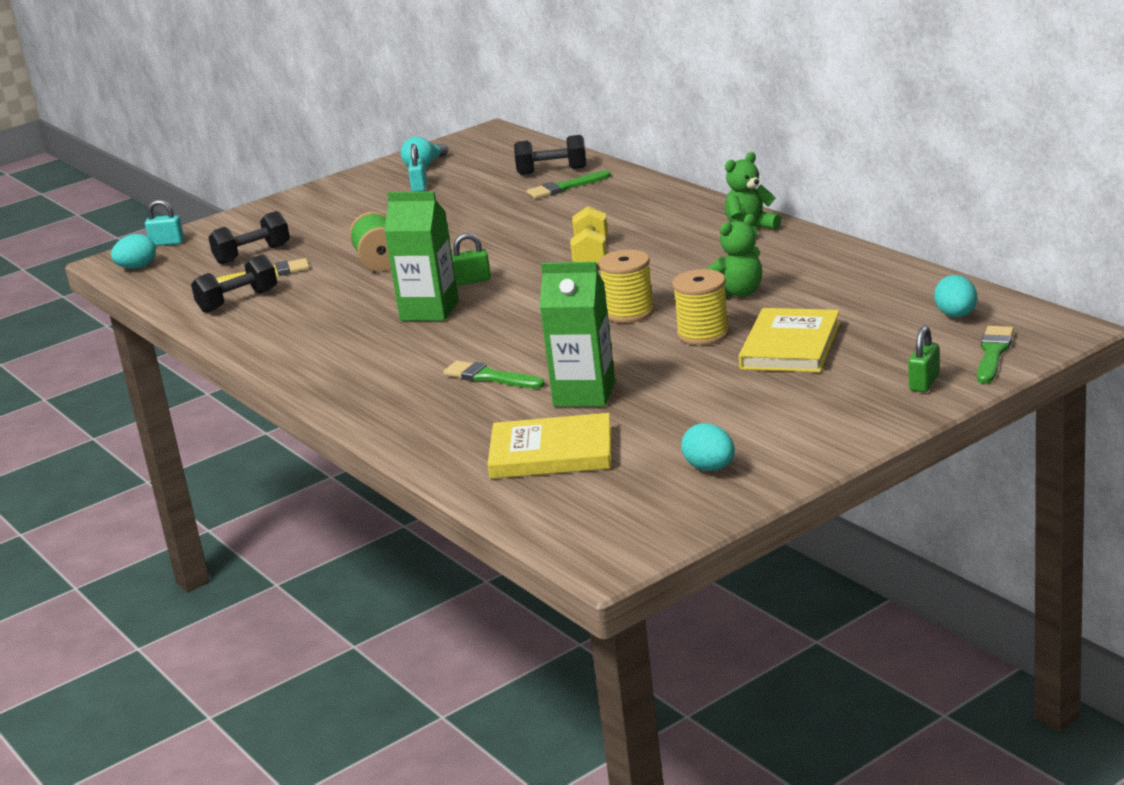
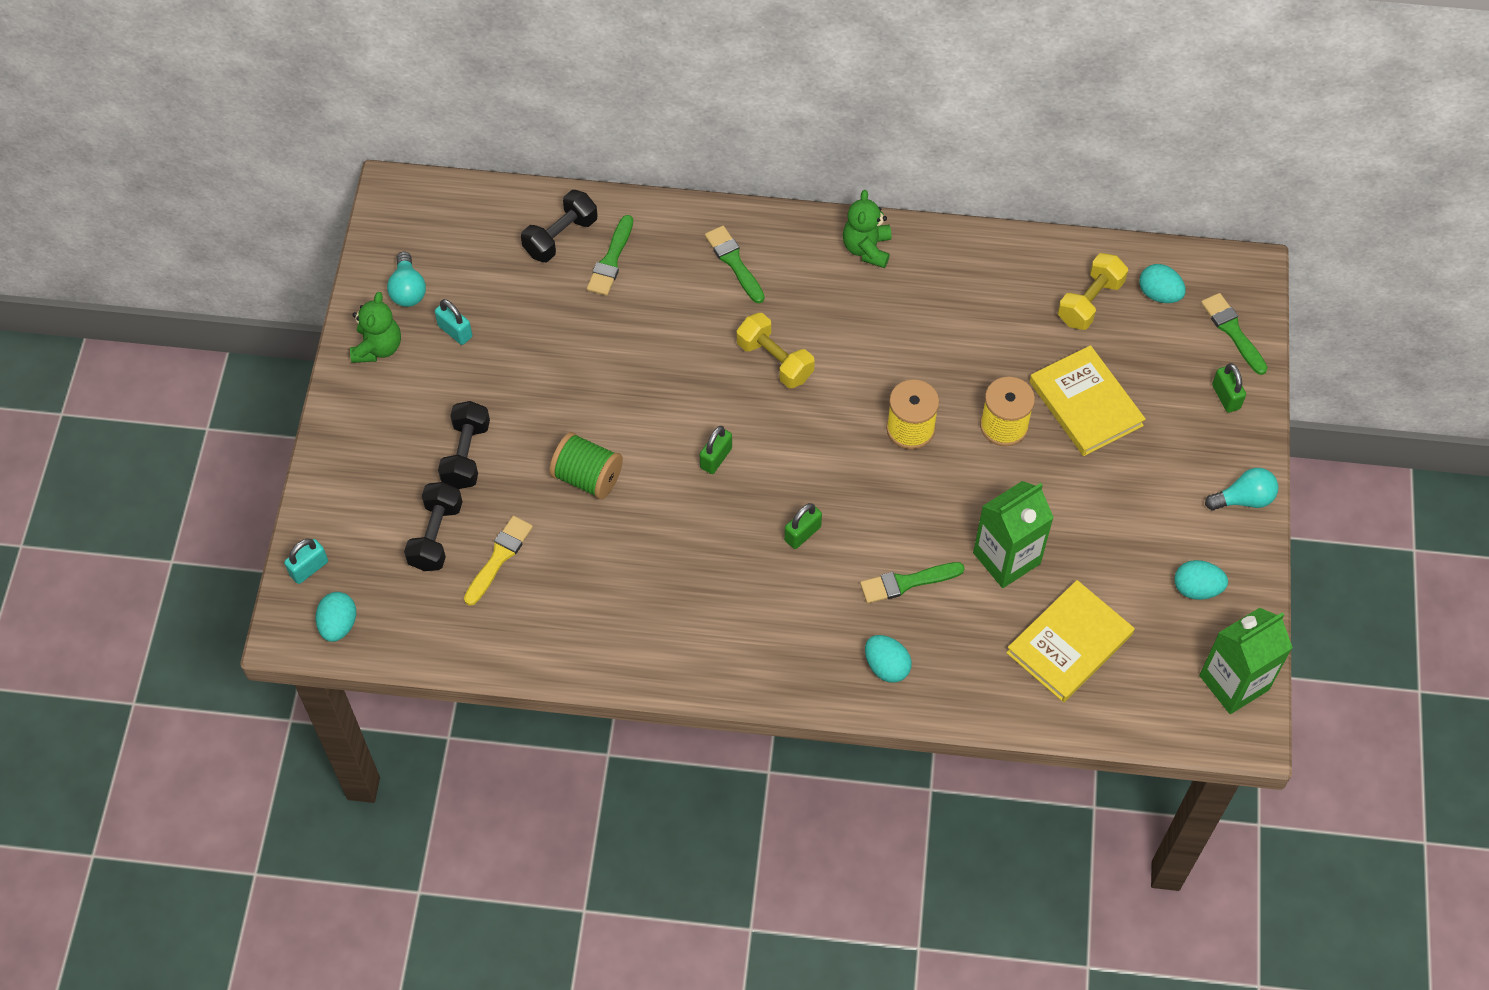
camera: 50 degrees left, 35 degrees up
black dumbbell [191,254,277,313] -> black dumbbell moved to [438,401,490,489]
green carton [384,191,459,321] -> green carton moved to [1199,608,1293,714]
green teddy bear [707,214,762,298] -> green teddy bear moved to [350,292,401,363]
none -> green brush [705,225,765,303]
none -> green padlock [784,503,822,549]
none -> turquoise egg [865,635,912,683]
none -> yellow dumbbell [1058,253,1128,330]
none -> turquoise light bulb [1205,468,1278,511]

